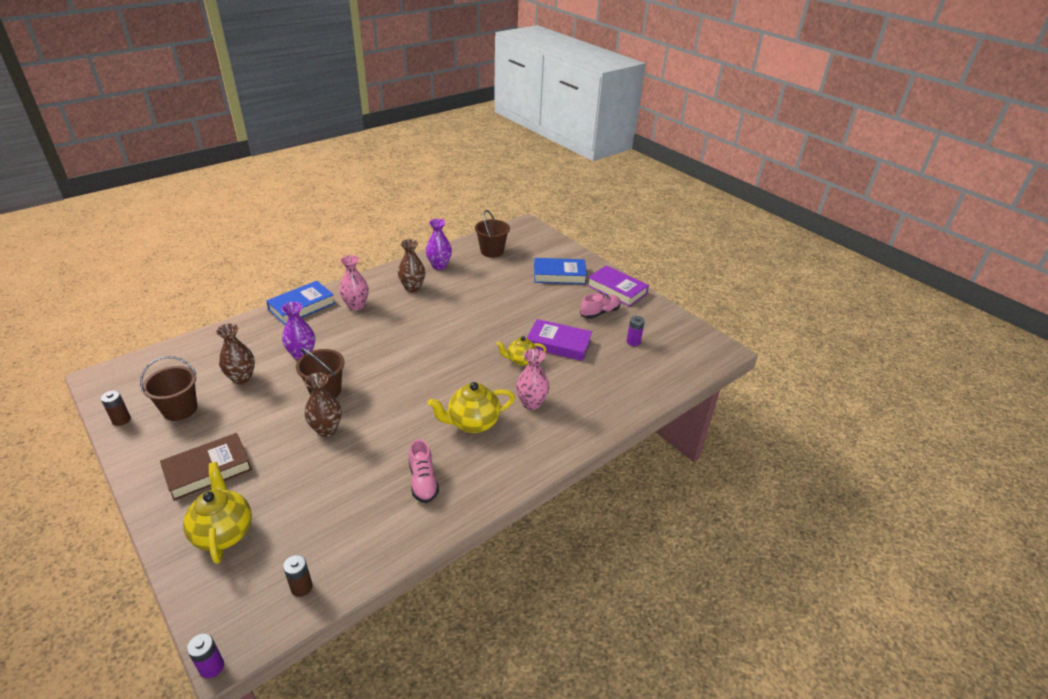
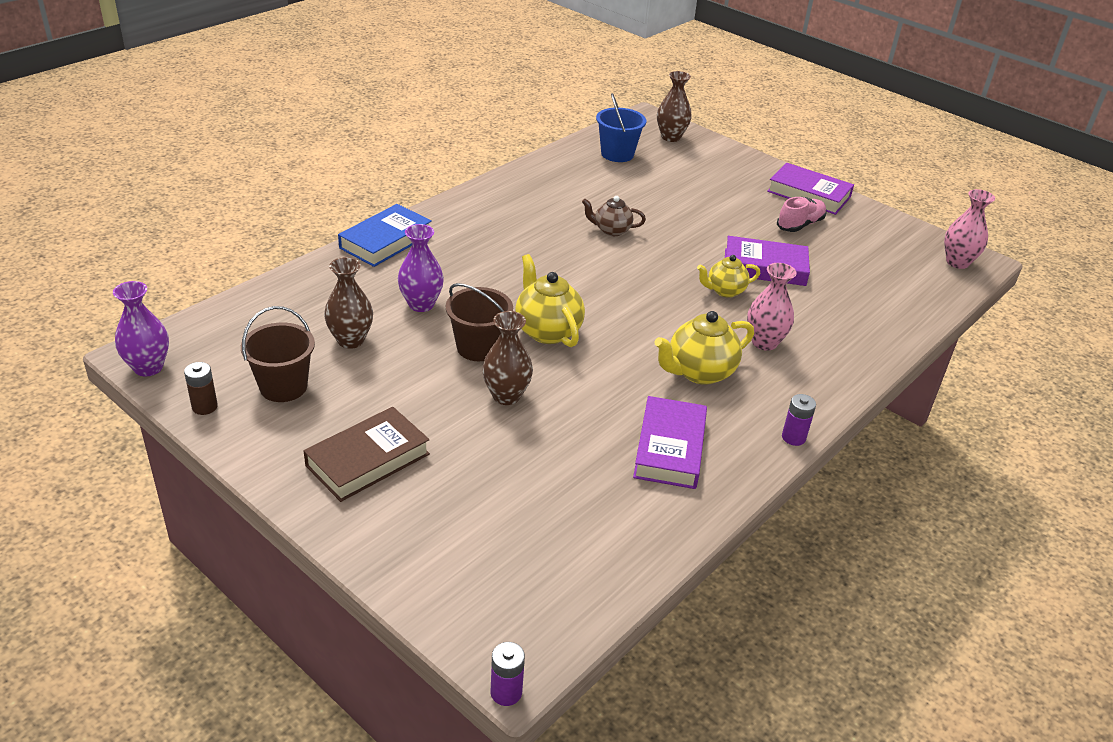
camera: 10 degrees left, 0 degrees up
yellow teapot [183,462,252,564] -> yellow teapot moved to [515,254,585,347]
brown battery [283,555,313,597] -> none
pink vase [339,255,369,310] -> pink vase moved to [944,189,995,269]
brown vase [398,239,425,292] -> brown vase moved to [657,71,692,142]
pink shoe [409,439,439,503] -> purple book [633,396,707,489]
purple vase [426,219,452,270] -> purple vase moved to [113,281,169,376]
brown bucket [475,210,510,258] -> blue bucket [596,93,647,162]
blue book [534,258,587,284] -> none
purple battery [627,316,645,346] -> purple battery moved to [782,394,816,446]
none -> brown teapot [582,196,646,236]

